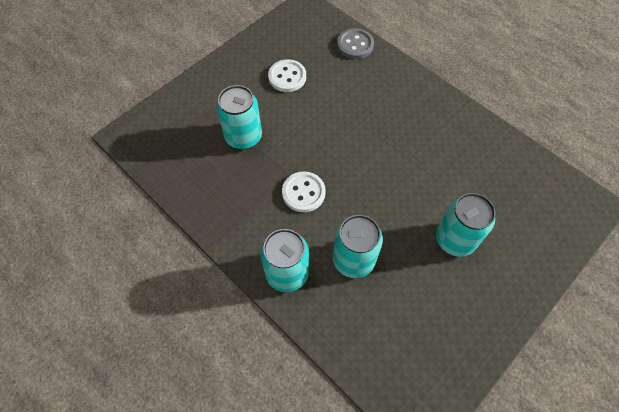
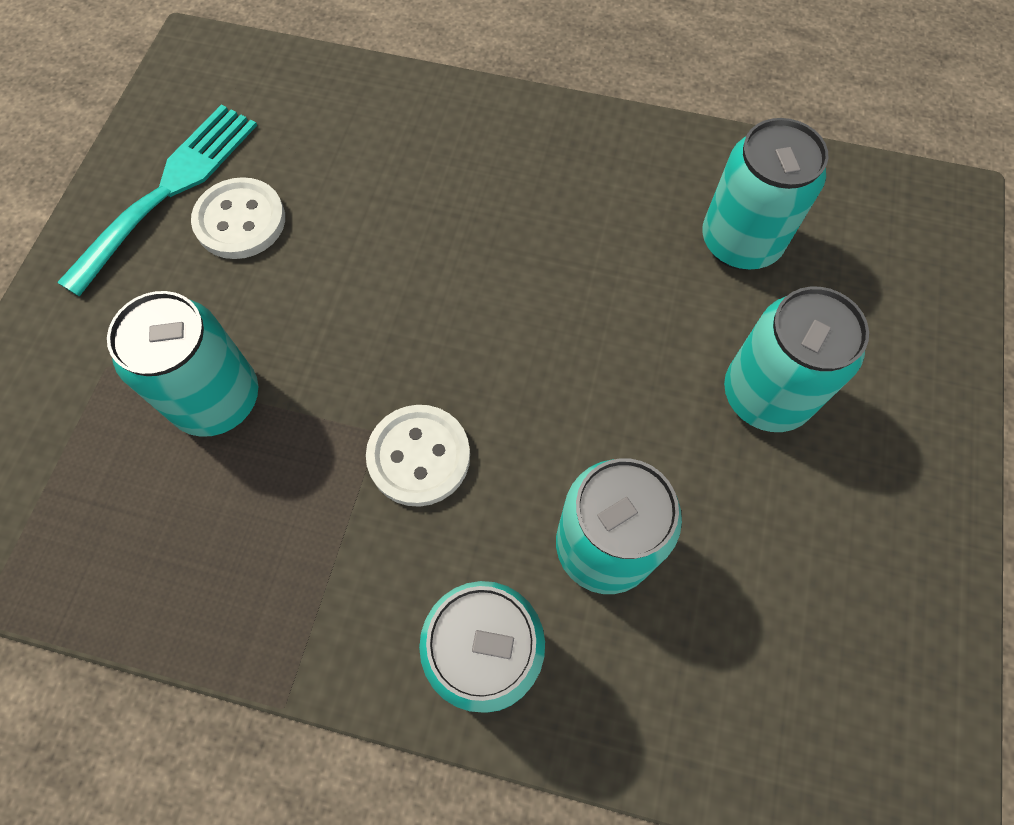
camera: 30 degrees left, 5 degrees up
grey button [337,29,374,59] -> none
none -> turquoise fork [57,104,257,297]
none -> turquoise can [702,118,828,270]

